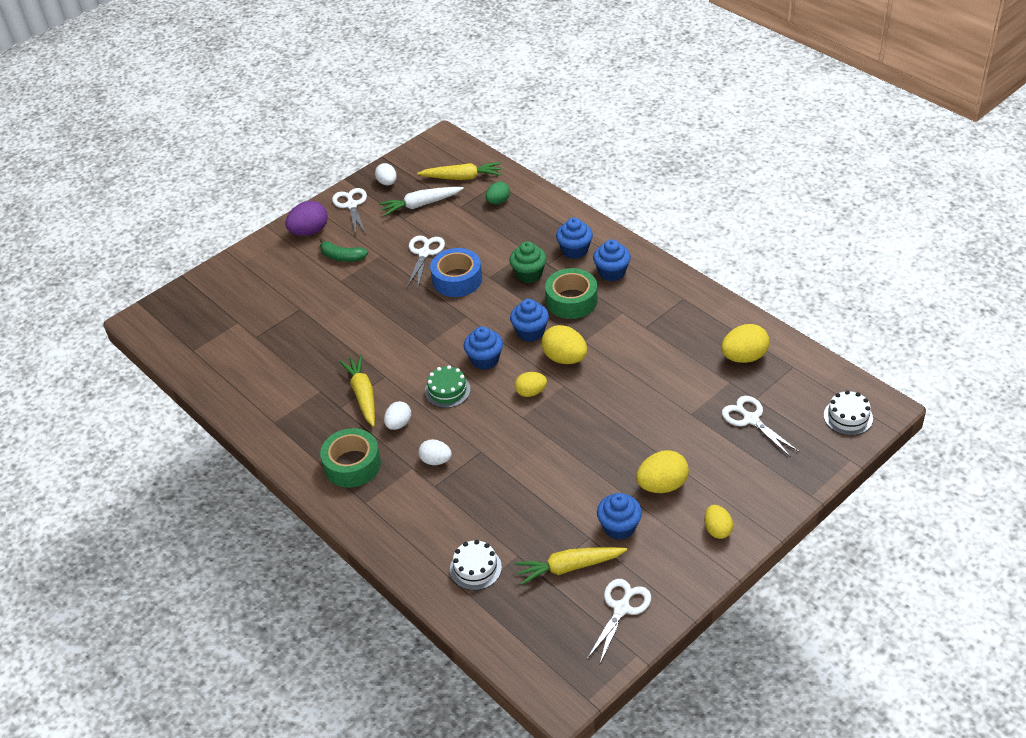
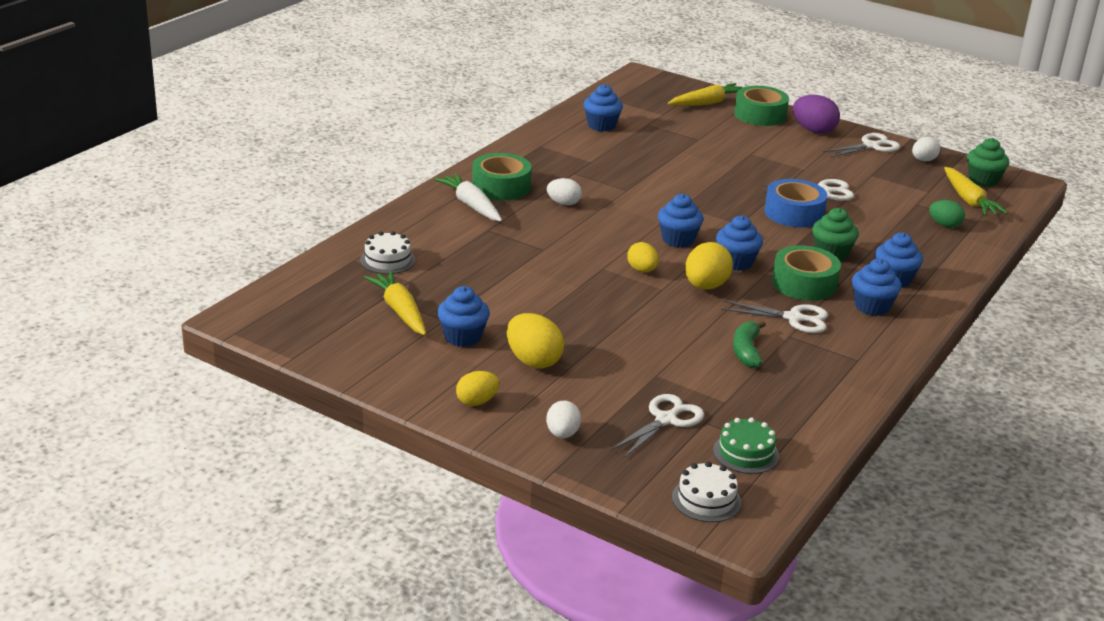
camera: 70 degrees right, 15 degrees down
green banana [320,238,368,262] -> green banana moved to [733,321,766,368]
yellow carrot [339,354,375,427] -> yellow carrot moved to [668,83,743,106]
white carrot [379,187,464,216] -> white carrot moved to [434,173,502,221]
white egg [418,439,452,465] -> white egg moved to [546,401,581,438]
green cake [425,365,471,408] -> green cake moved to [713,417,779,474]
white scissors [587,579,651,664] -> white scissors moved to [721,301,828,333]
yellow egg [721,324,770,363] -> none
none -> blue cupcake [583,84,623,131]
none -> green tape [734,86,789,126]
none -> green cupcake [967,138,1009,187]

